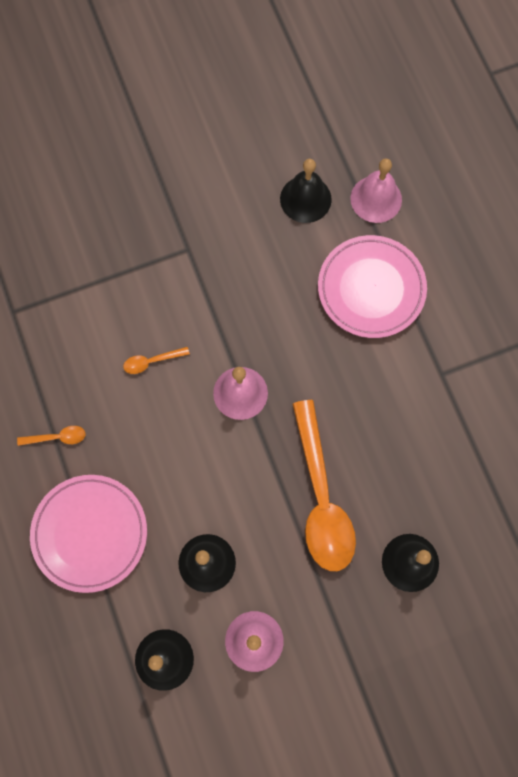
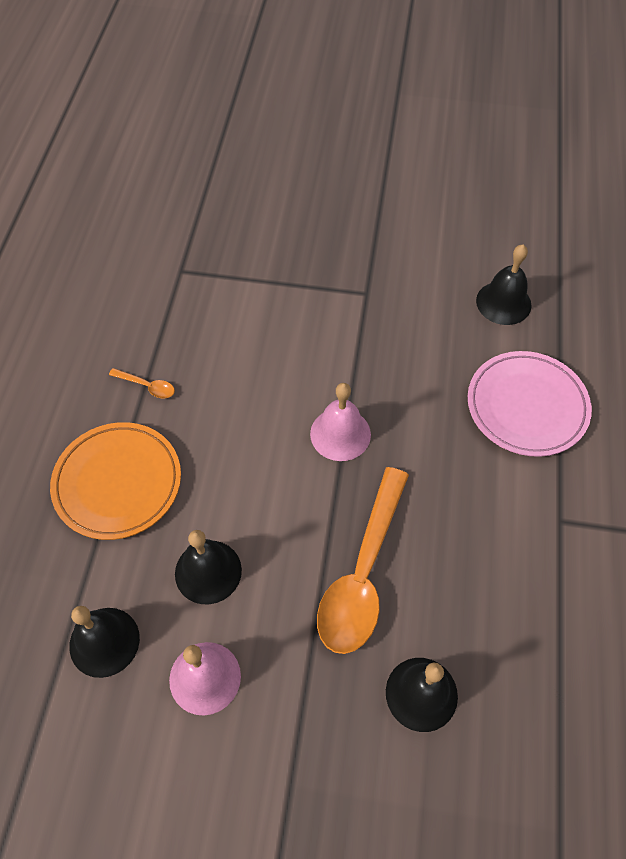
camera: 30 degrees right, 15 degrees down
pink plate [30,475,147,593] -> orange plate [50,422,181,540]
orange spoon [123,347,190,374] -> none
pink bell [350,159,402,223] -> none

